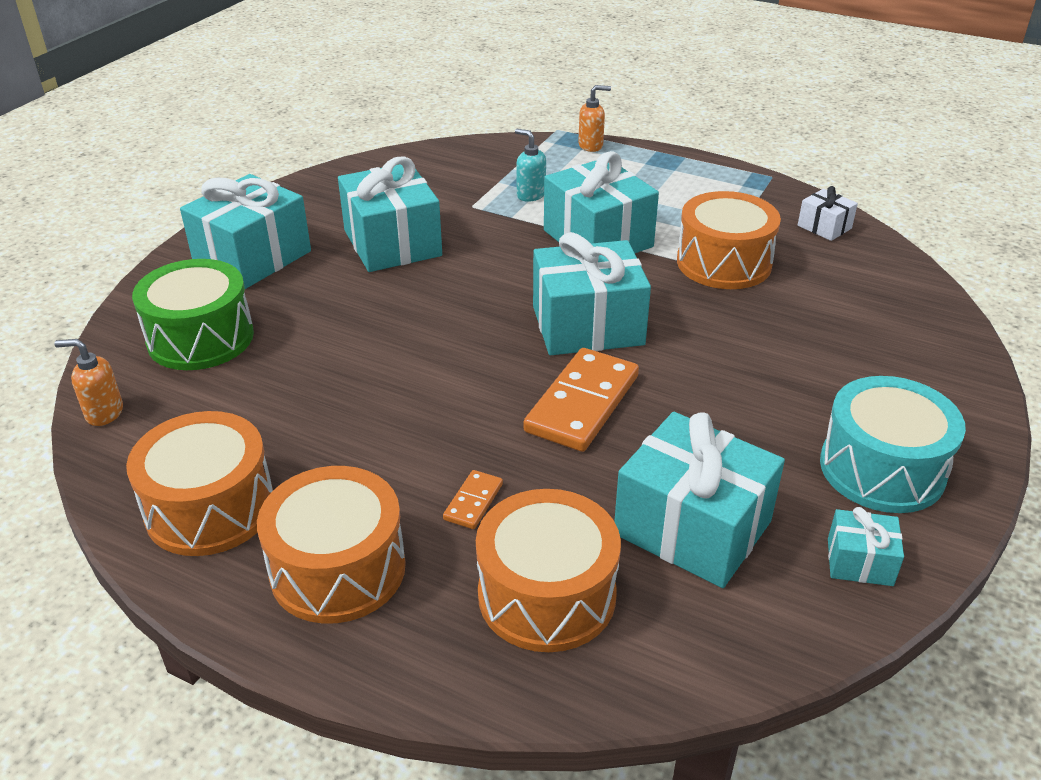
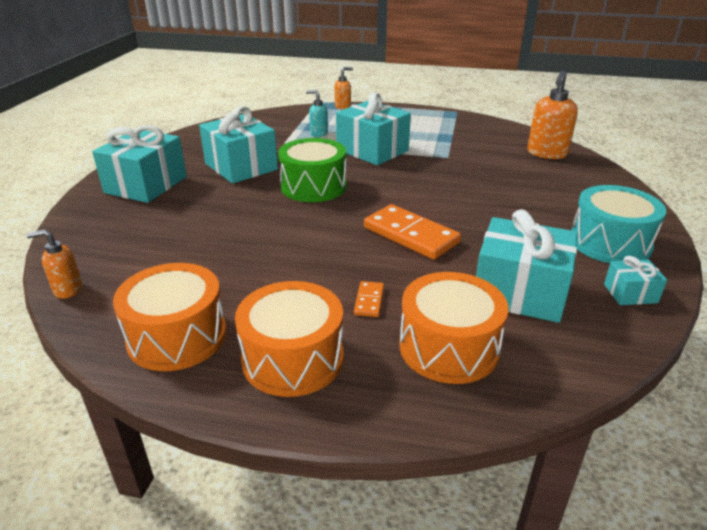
camera: 15 degrees left, 5 degrees down
green drum [132,259,254,370] -> green drum moved to [278,138,347,202]
orange domino [523,348,639,452] -> orange domino turned 60 degrees counterclockwise [364,204,461,260]
turquoise gift [533,232,651,355] -> none
orange drum [677,191,781,289] -> none
white gift [798,186,858,241] -> none
none -> orange soap dispenser [527,70,578,159]

